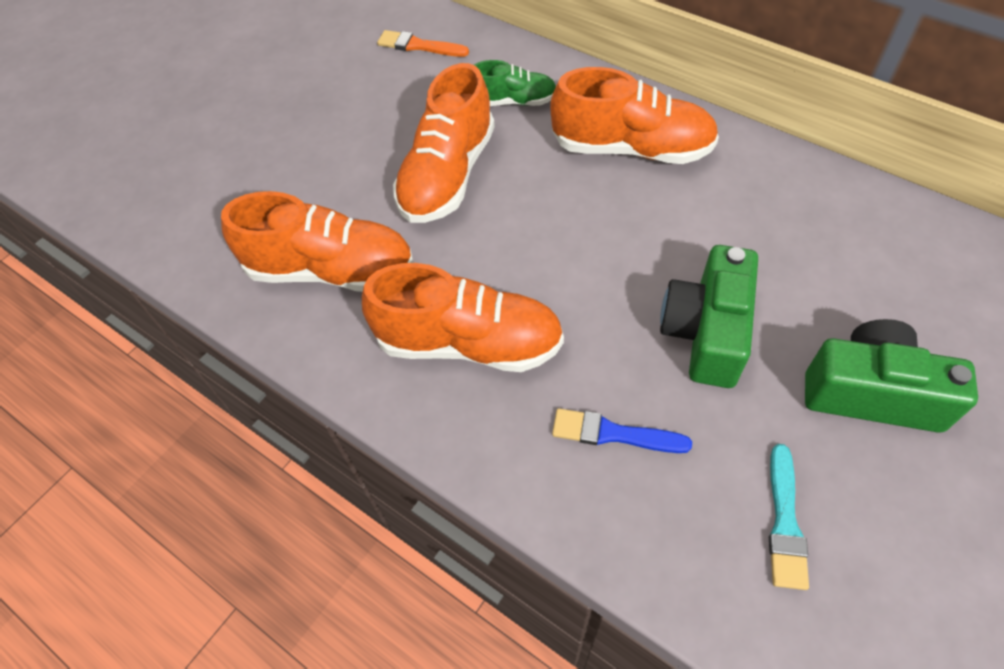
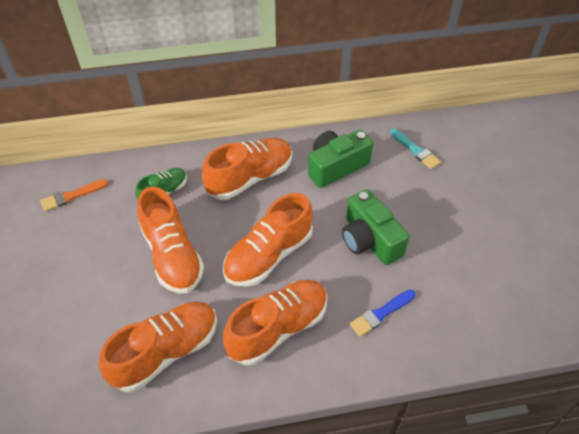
camera: 50 degrees left, 5 degrees down
turquoise brush [769,444,809,590] -> turquoise brush moved to [390,129,441,169]
green camera [805,319,978,433] -> green camera moved to [308,129,373,188]
none -> orange shoe [223,193,313,287]

